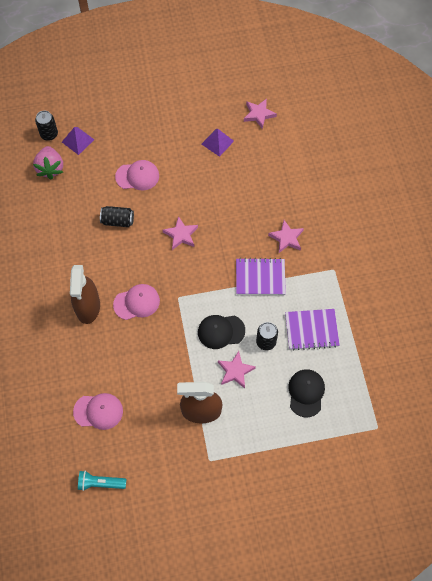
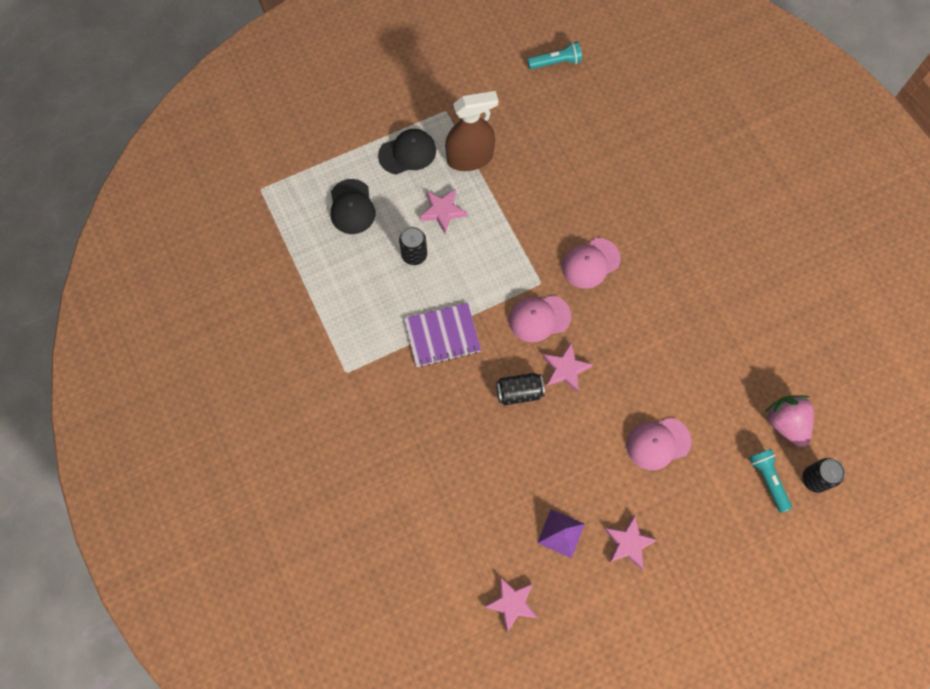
camera: 165 degrees right, 5 degrees up
purple pyramid [62,127,94,155] -> turquoise flashlight [749,449,792,513]
brown spray bottle [70,265,100,324] -> none
pink cap [73,393,123,430] -> pink cap moved to [509,295,571,342]
black can [100,206,134,227] -> black can moved to [496,373,545,405]
black cap [198,315,245,349] -> black cap moved to [378,129,436,175]
pink star [268,220,304,253] -> pink star moved to [604,515,658,570]
purple notebook [285,309,340,351] -> none

